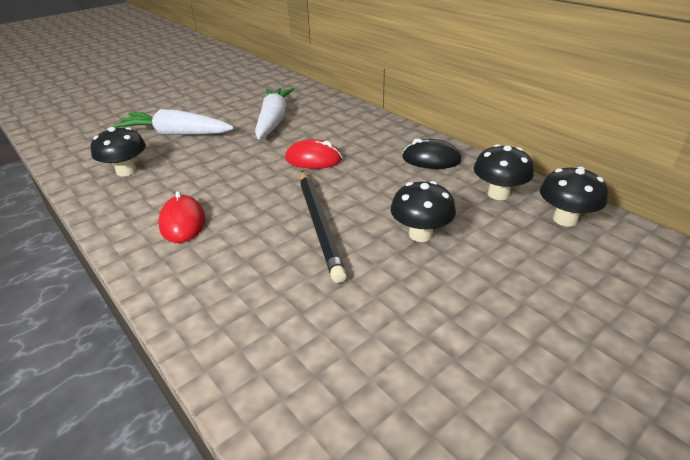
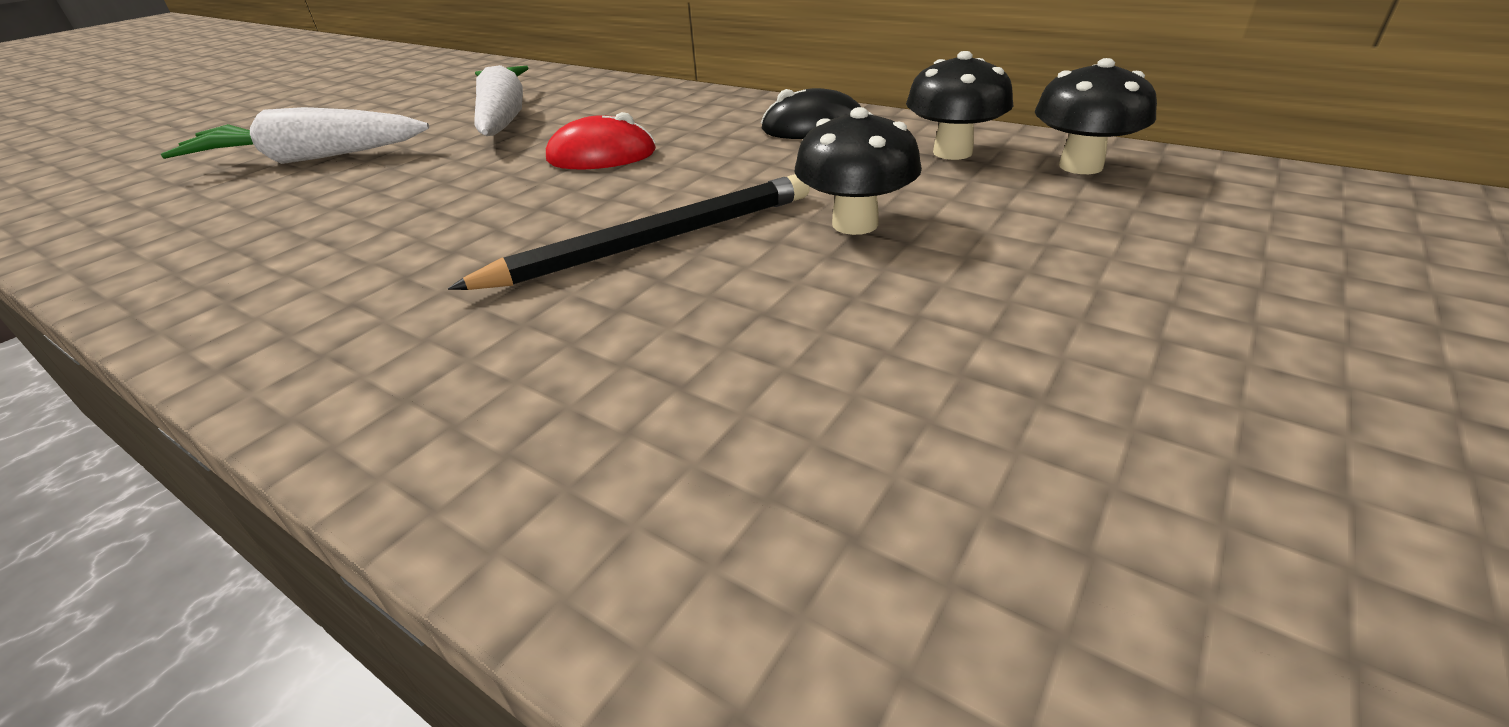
camera: 15 degrees left, 0 degrees up
black mushroom [91,127,146,176] -> none
red mouse [158,191,206,243] -> none
black pencil [300,171,347,283] -> black pencil turned 90 degrees counterclockwise [448,174,810,290]

